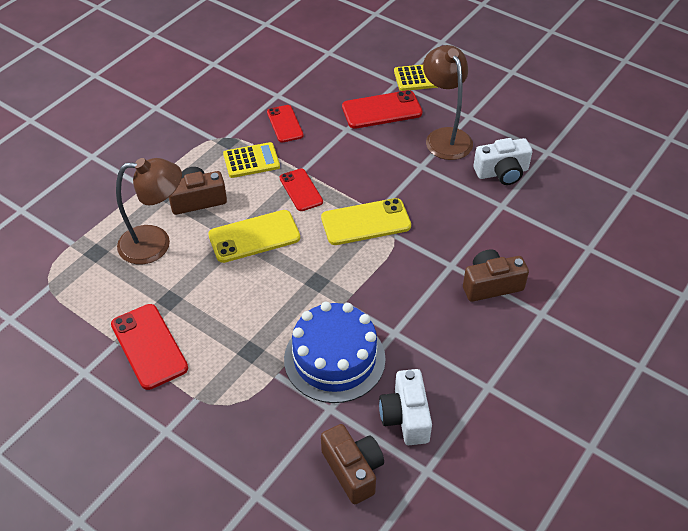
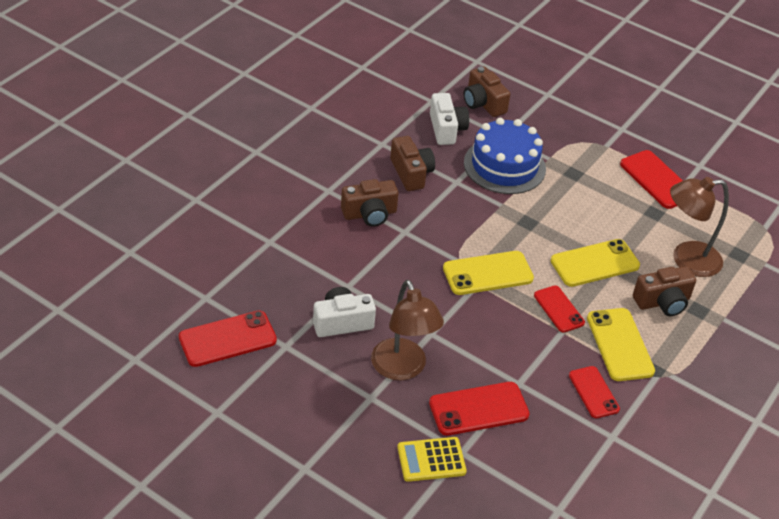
camera: 175 degrees right, 5 degrees down
yellow calculator [223,142,280,178] -> yellow phone [587,308,655,381]
none -> red phone [179,311,277,367]
none -> brown camera [390,136,435,191]

